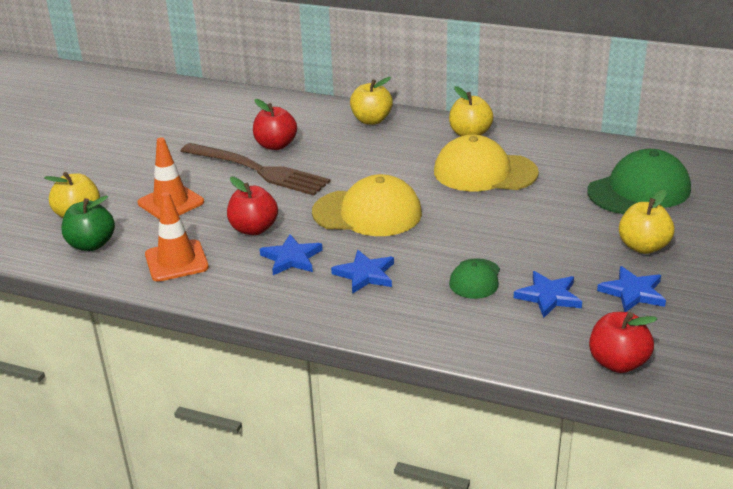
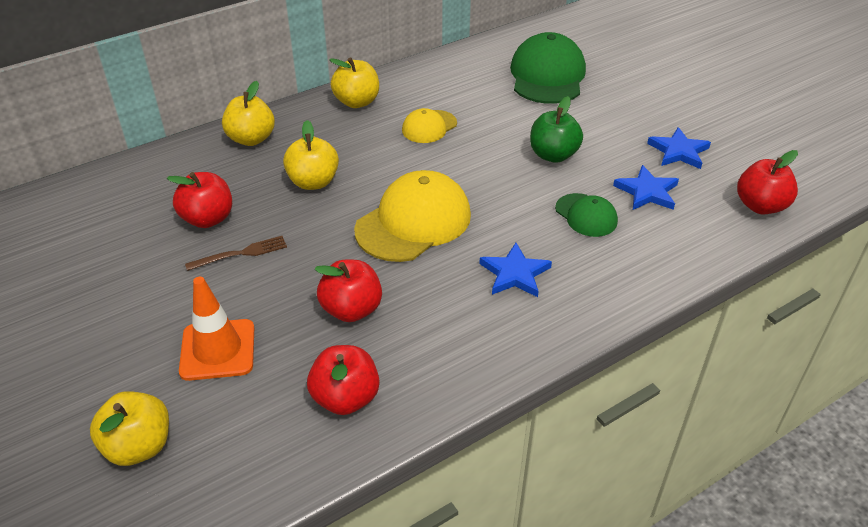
camera: 55 degrees left, 10 degrees up
green apple [61,196,115,251] -> green apple moved to [530,96,583,163]
orange traffic cone [145,192,209,282] -> red apple [307,345,379,415]
brown fork [181,143,330,195] -> brown fork [185,236,287,271], size x0.46
blue star [260,234,323,275] -> none
yellow cap [434,135,539,191] -> yellow cap [402,108,457,143], size x0.54
yellow apple [619,190,675,254] -> yellow apple moved to [283,120,339,190]

